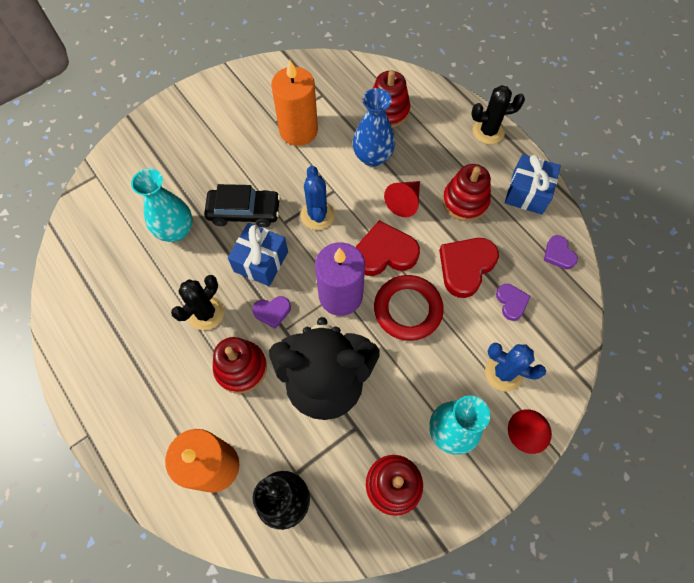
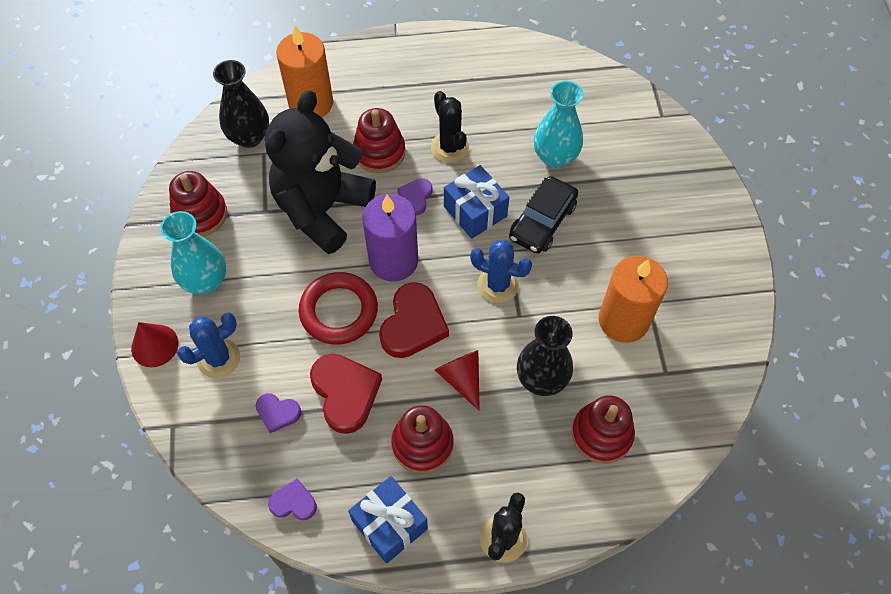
camera: 120 degrees right, 5 degrees down
blue vase [353,88,395,167] -> black vase [517,316,573,396]

